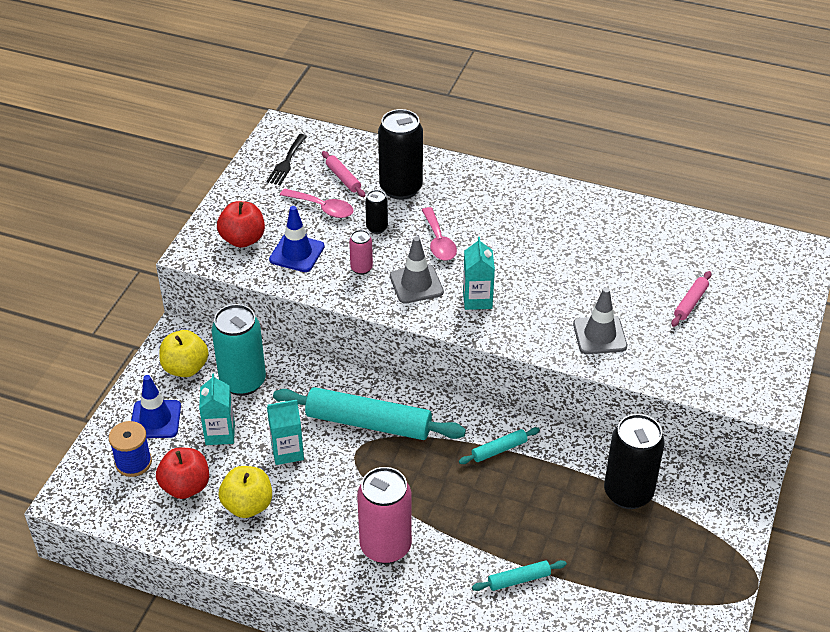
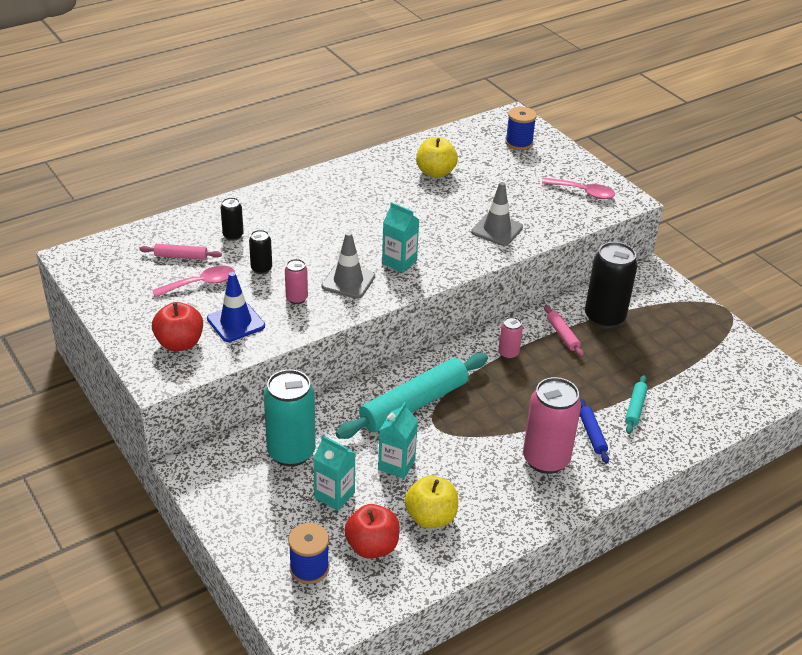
camera: 55 degrees left, 5 degrees down
blue traffic cone [131,375,181,438] -> none
yellow apple [159,330,209,377] -> yellow apple moved to [416,137,458,178]
black fork [267,134,307,185] -> none
black can [378,109,423,200] -> black can [221,197,244,241], size x0.49
pink spoon [422,207,457,261] -> pink spoon moved to [542,178,615,199]
turquoise rolling pin [459,427,540,464] -> pink can [498,317,523,359]
pink rolling pin [671,271,711,327] -> pink rolling pin moved to [544,305,584,357]
none -> blue spool [505,107,537,150]
none -> blue rolling pin [580,398,609,464]

